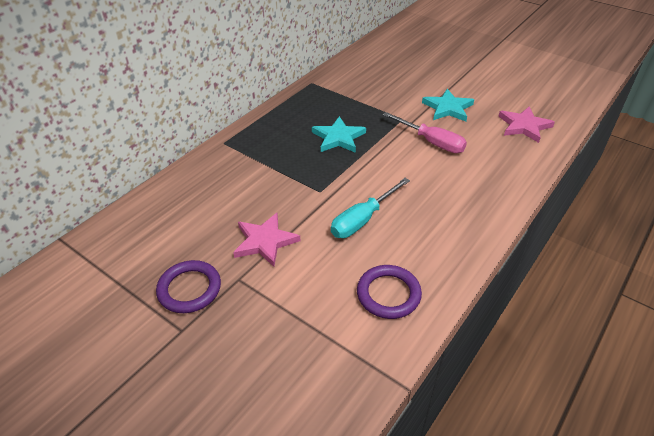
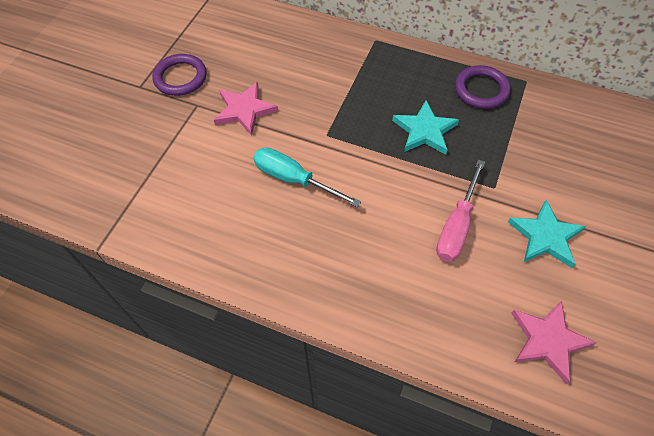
camera: 75 degrees right, 15 degrees up
purple ring [357,265,422,319] -> purple ring moved to [455,65,511,109]

